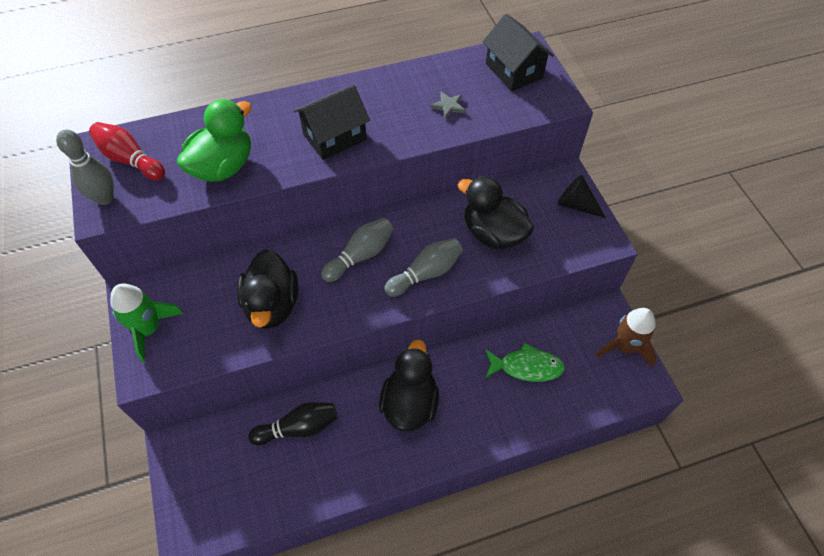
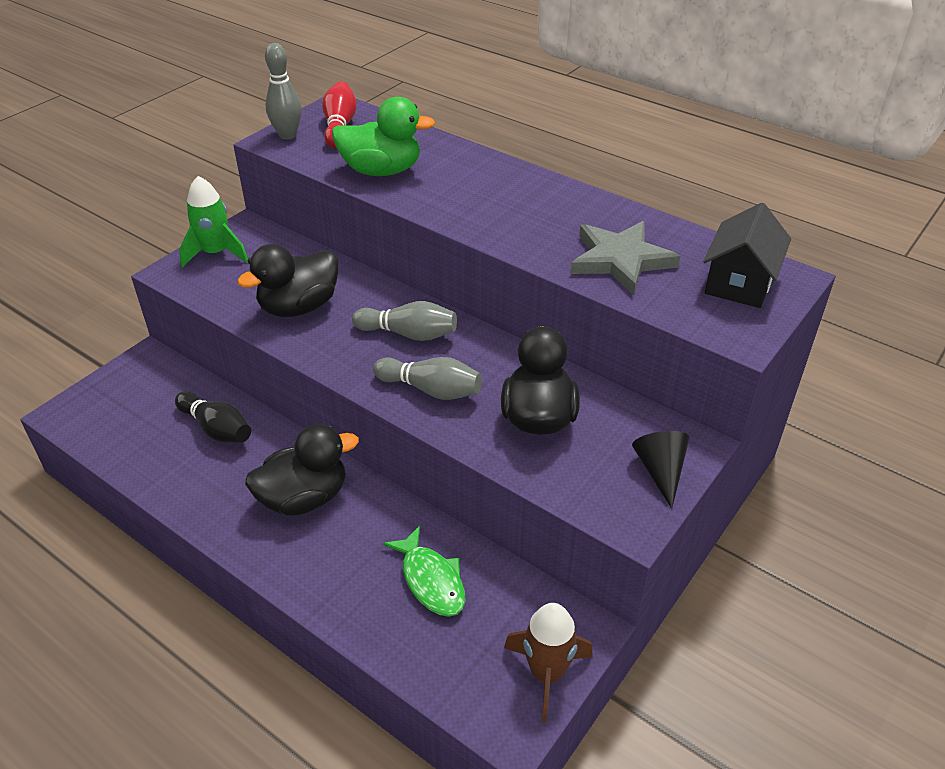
camera: 55 degrees right, 15 degrees down
black house [294,85,370,160] -> none
grey star [430,92,465,120] -> grey star [570,221,680,295], size x2.29

